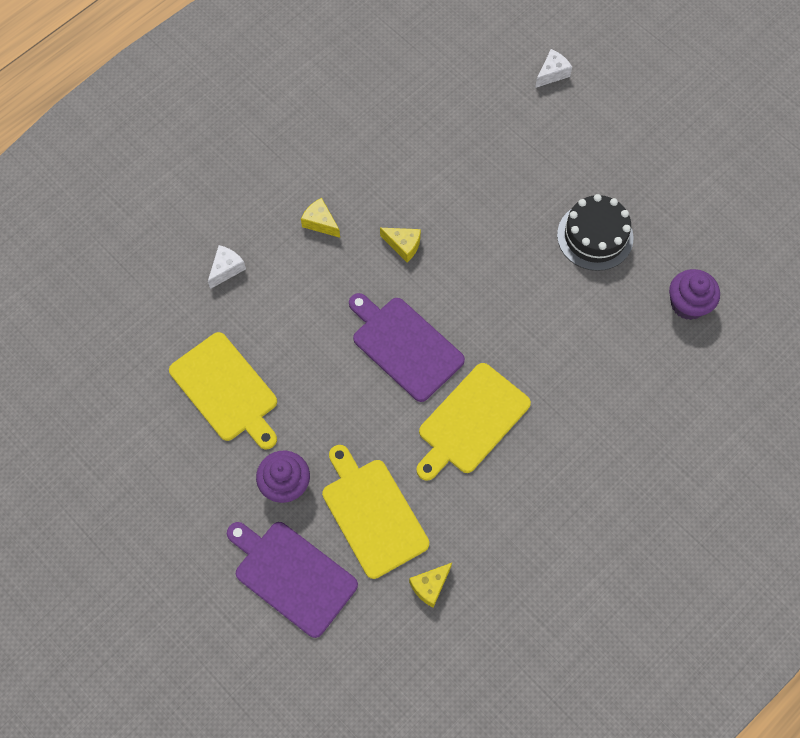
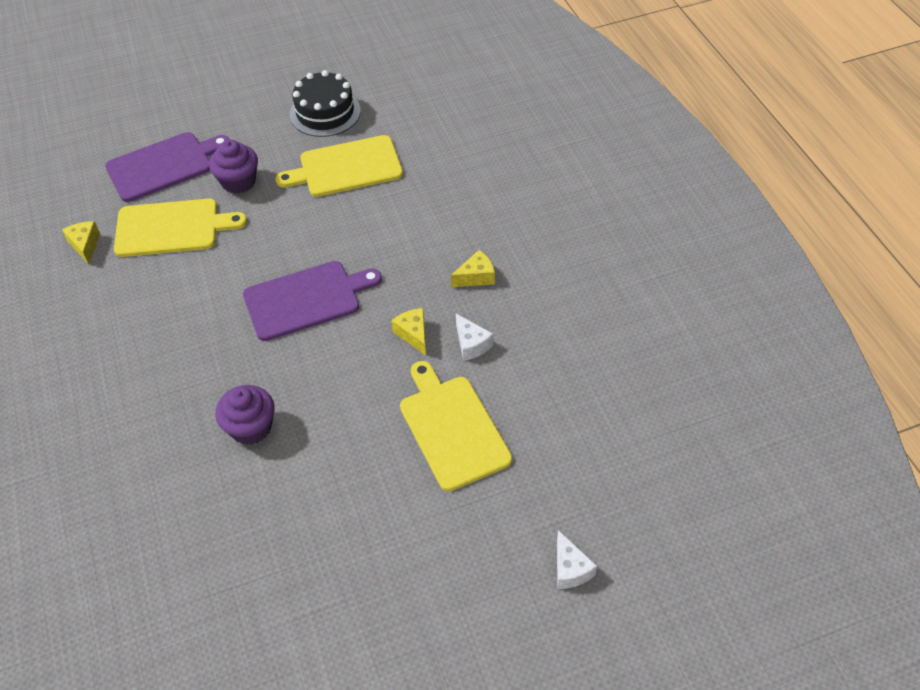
camera: 115 degrees right, 15 degrees down
white cheese [208,245,246,289] -> white cheese moved to [456,314,493,361]
yellow cheese [380,228,421,262] -> yellow cheese turned 105 degrees clockwise [391,308,426,355]
yellow cutting board [416,363,531,481] -> yellow cutting board moved to [400,361,512,491]
black cake [557,194,634,271] -> black cake moved to [290,70,361,137]
purple cupcake [669,269,720,320] -> purple cupcake moved to [215,385,275,445]

